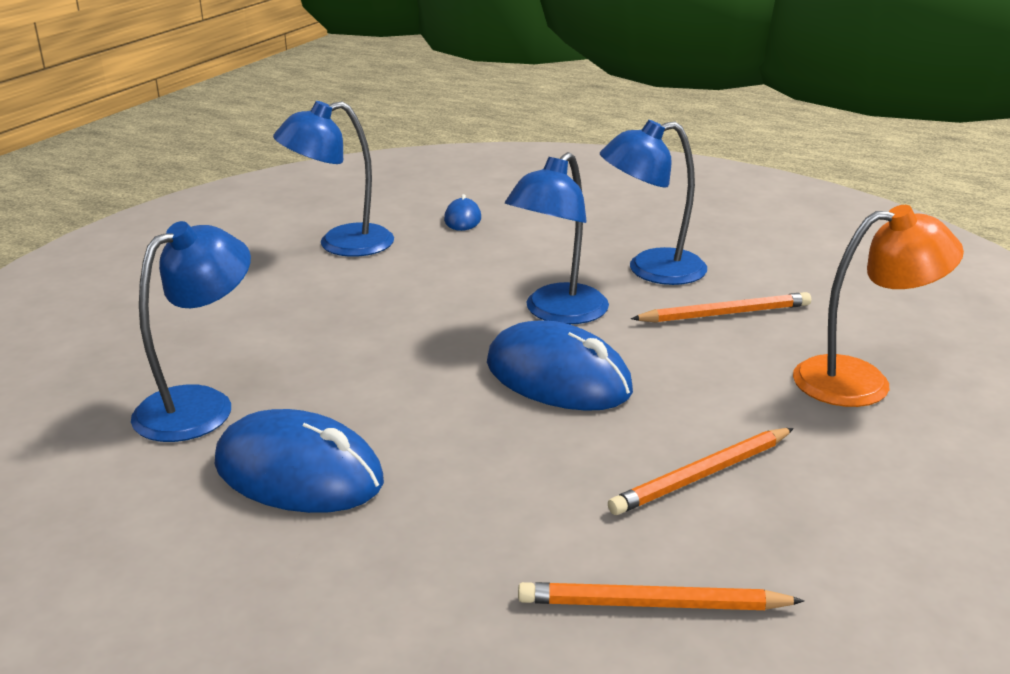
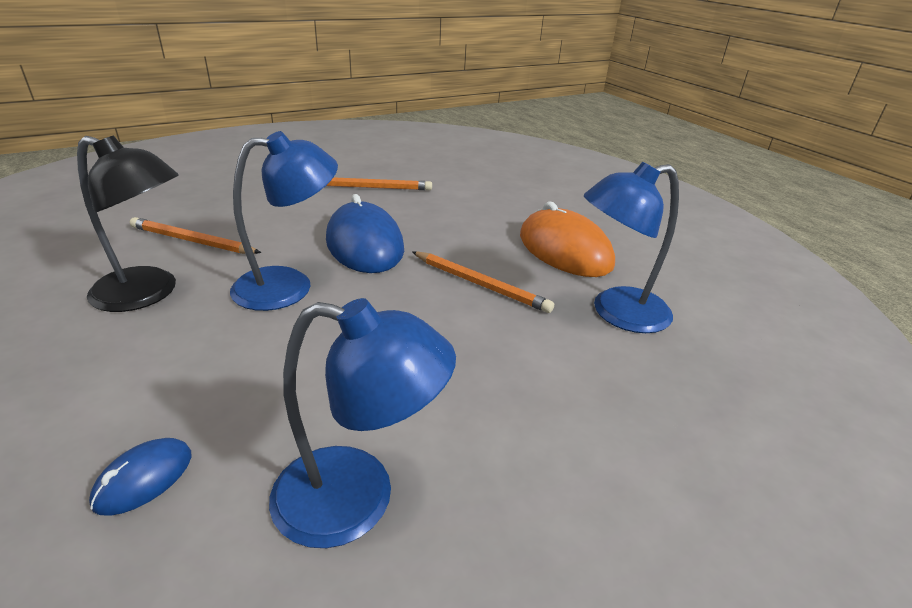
camera: 150 degrees left, 5 degrees up
blue mouse [215,409,384,513] -> orange mouse [520,201,615,277]
orange pencil [518,582,804,610] -> orange pencil moved to [412,251,554,313]
blue lamp [600,120,707,285] -> black lamp [77,135,179,312]
orange lamp [793,205,964,407] -> none

